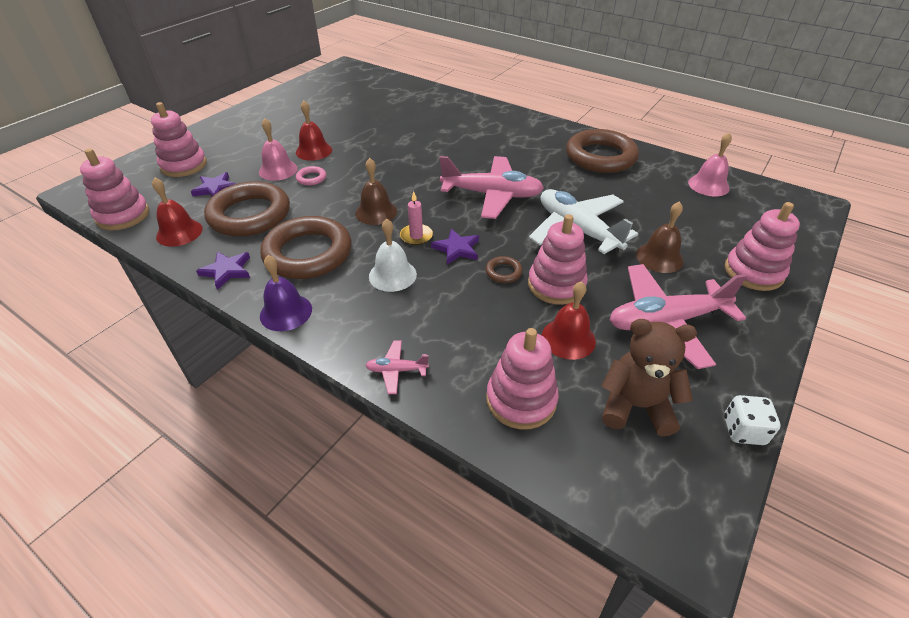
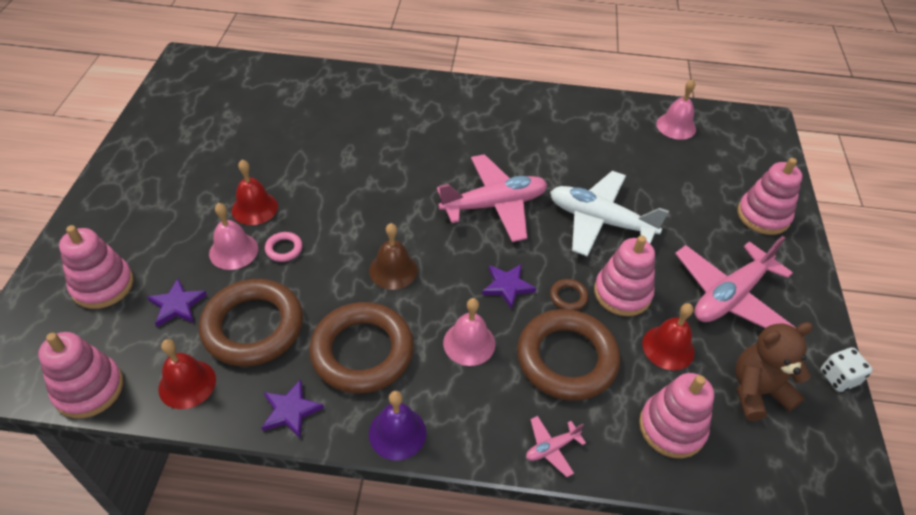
camera: 30 degrees left, 5 degrees up
white bell [369,219,417,292] -> pink bell [443,298,495,366]
pink candle [400,191,433,245] -> none
brown ring [566,129,639,173] -> brown ring moved to [517,309,620,401]
brown bell [636,201,684,273] -> none

